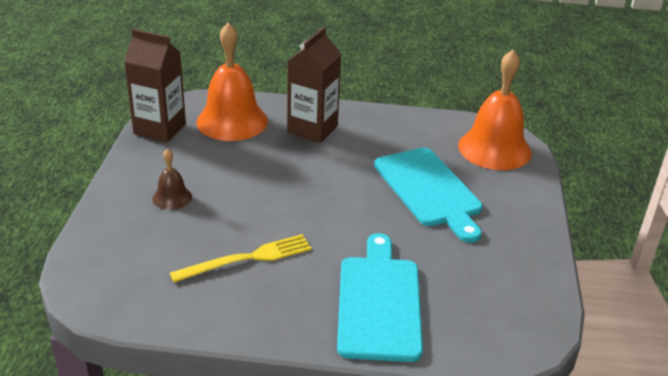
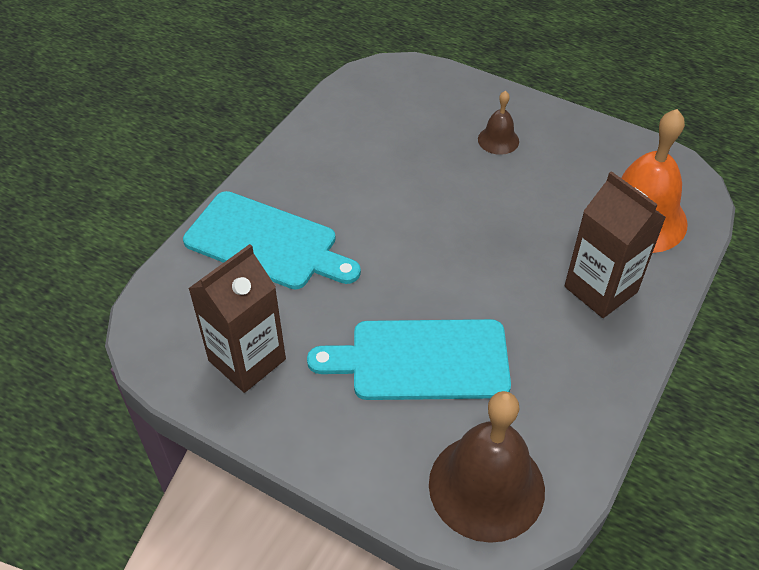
camera: 115 degrees right, 15 degrees up
brown carton [124,29,186,142] -> brown carton moved to [188,244,286,393]
yellow fork [170,234,312,282] -> none
orange bell [458,50,531,170] -> brown bell [429,391,545,543]

